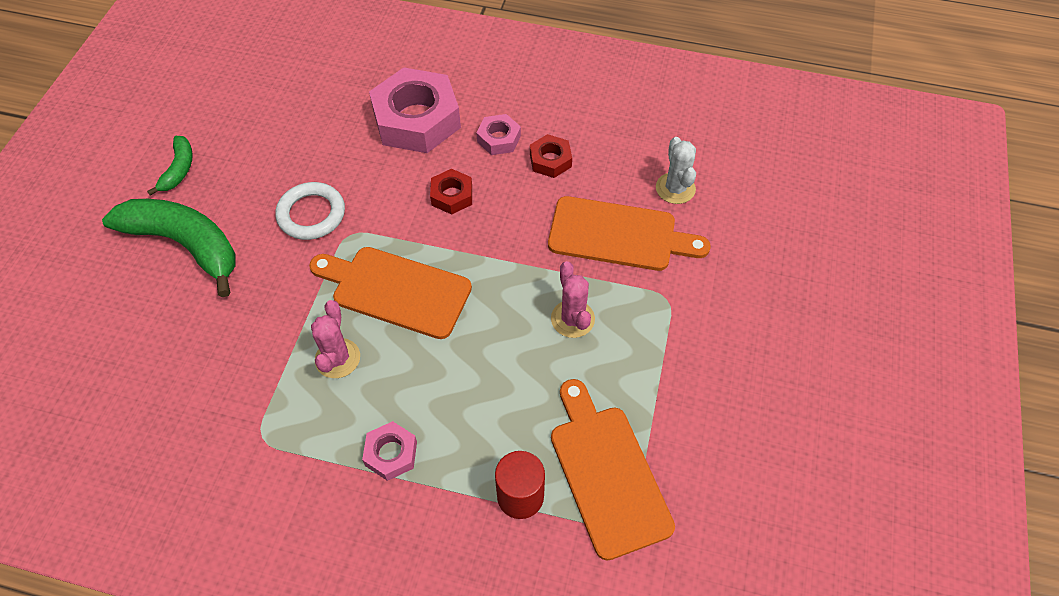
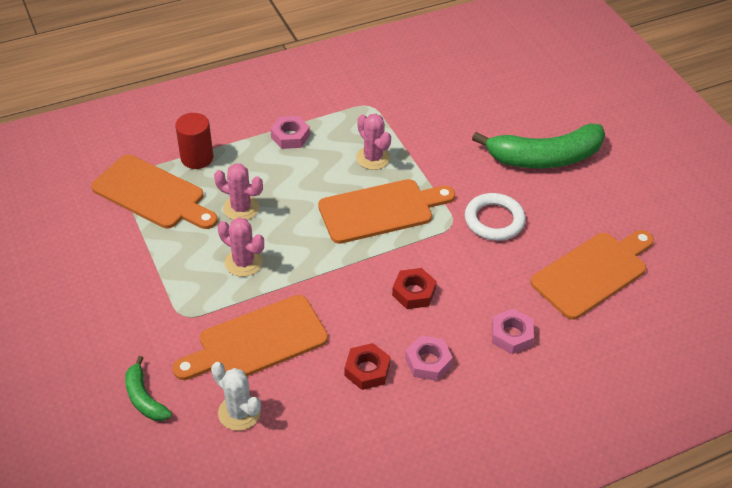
camera: 140 degrees right, 10 degrees down
green banana [147,136,193,196] -> green banana moved to [125,356,172,421]
pink nut [369,67,461,153] -> pink nut [492,309,534,354], size x0.48
none -> pink cactus [214,163,263,220]
none -> orange cutting board [530,230,654,320]

